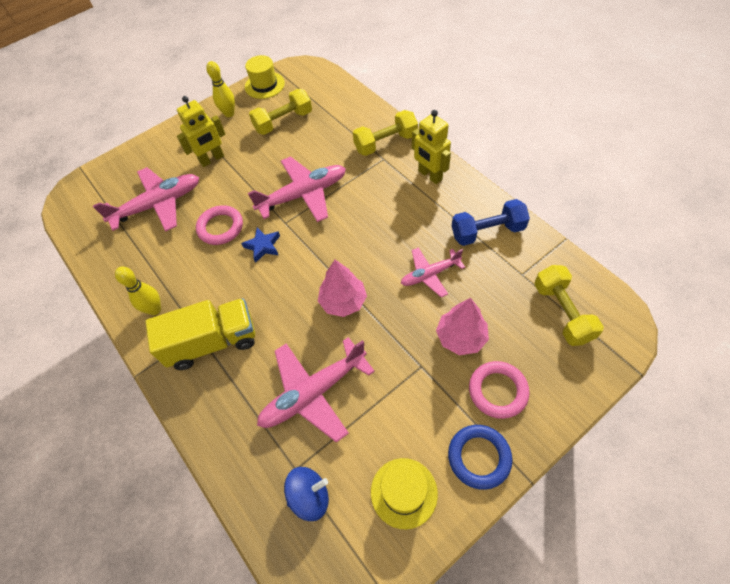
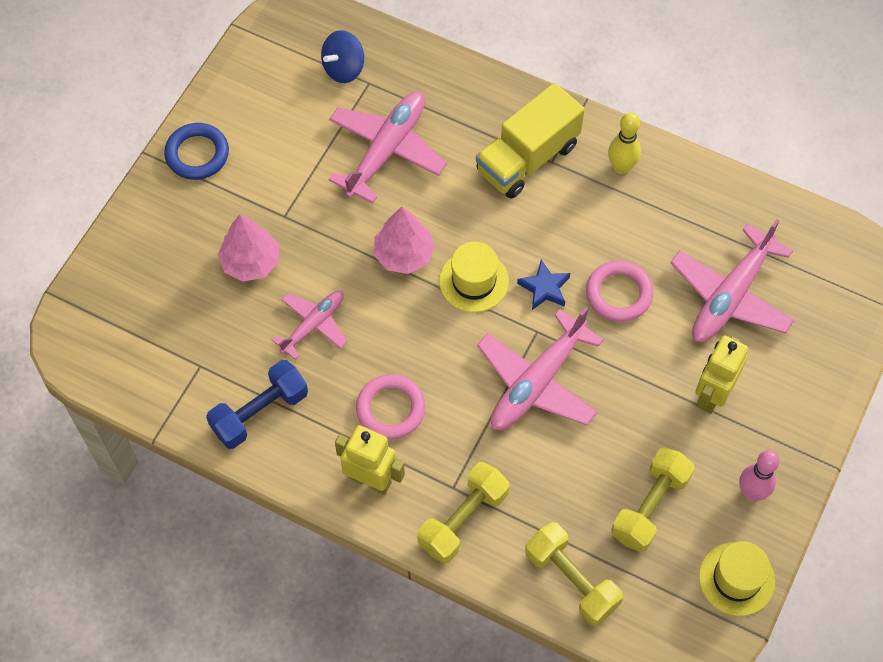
camera: 150 degrees right, 5 degrees up
yellow bowling pin [206,61,235,117] -> pink bowling pin [739,450,780,501]
yellow hat [371,458,438,530] -> yellow hat moved to [439,242,509,312]
pink ring [469,361,529,419] -> pink ring moved to [356,374,426,439]
yellow dumbbell [534,265,604,346] -> yellow dumbbell moved to [525,522,623,626]

